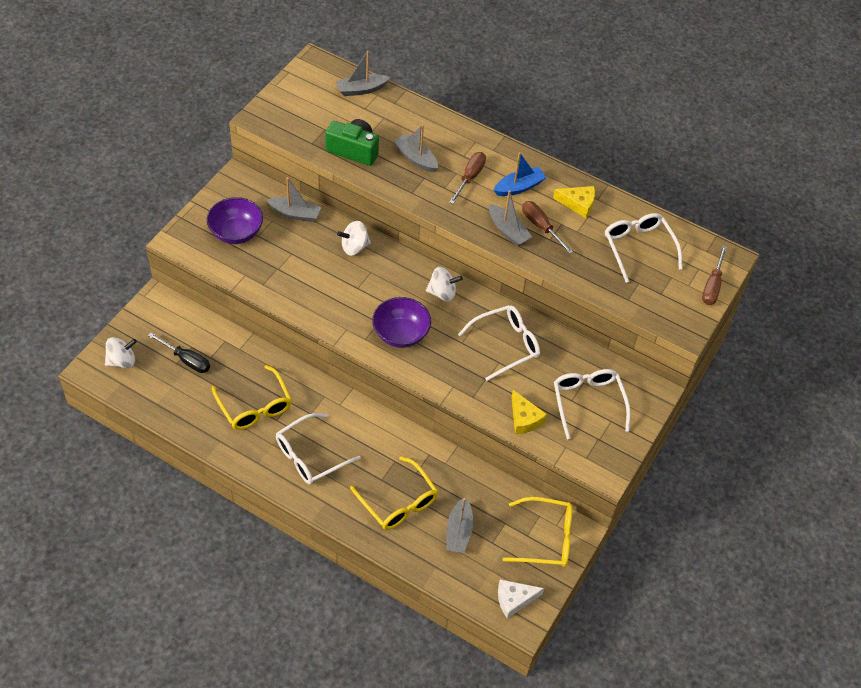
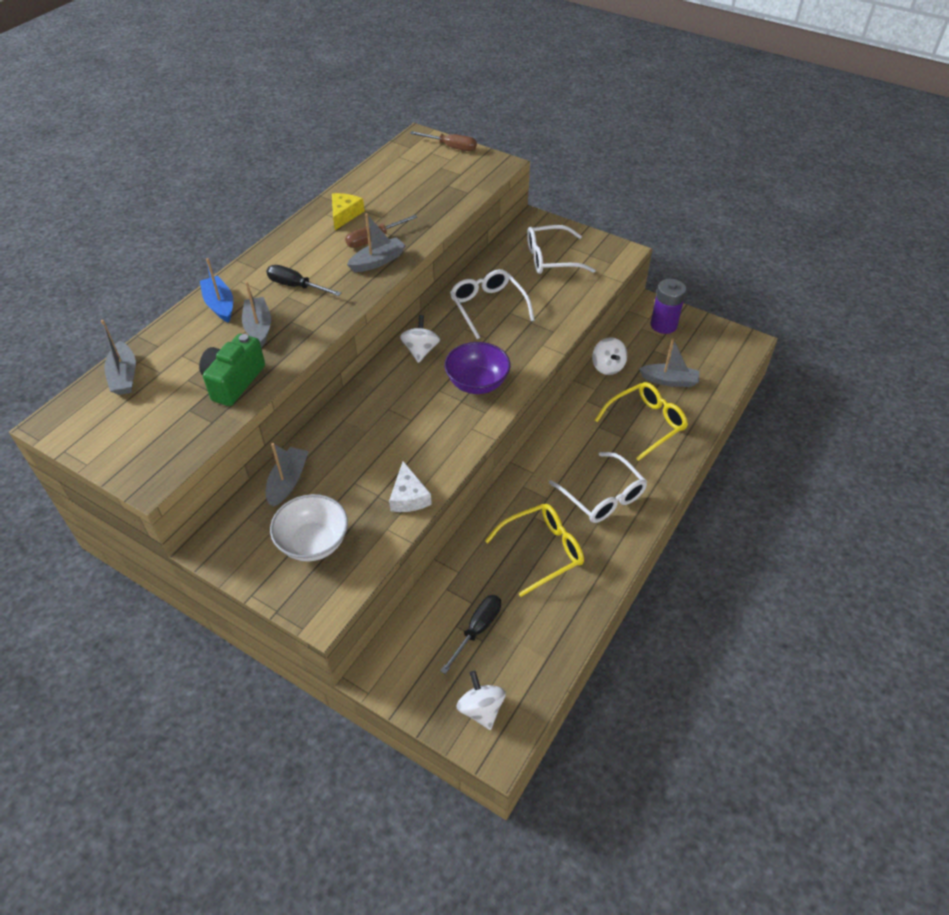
camera: 85 degrees left, 5 degrees down
purple bowl [207,197,263,244] -> white bowl [270,494,348,561]
white spinning top [337,221,371,256] -> white spinning top moved to [592,337,627,375]
grey boat [393,125,438,173] -> grey boat turned 120 degrees clockwise [242,281,271,348]
brown screwdriver [449,152,486,204] -> black screwdriver [266,265,342,296]
blue boat [494,152,547,196] -> blue boat moved to [200,258,233,323]
white cheese [498,579,544,619] -> white cheese moved to [389,461,432,512]
yellow glasses [502,497,573,567] -> purple battery [651,279,686,334]
yellow cheese [511,390,547,434] -> none
white glasses [605,213,683,283] -> none

